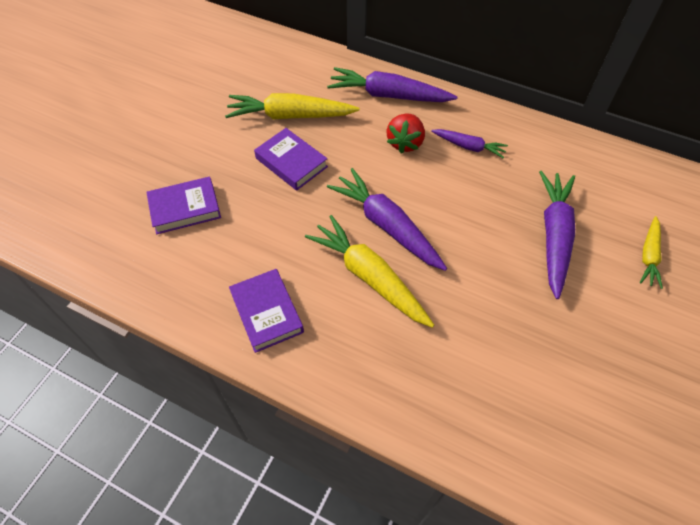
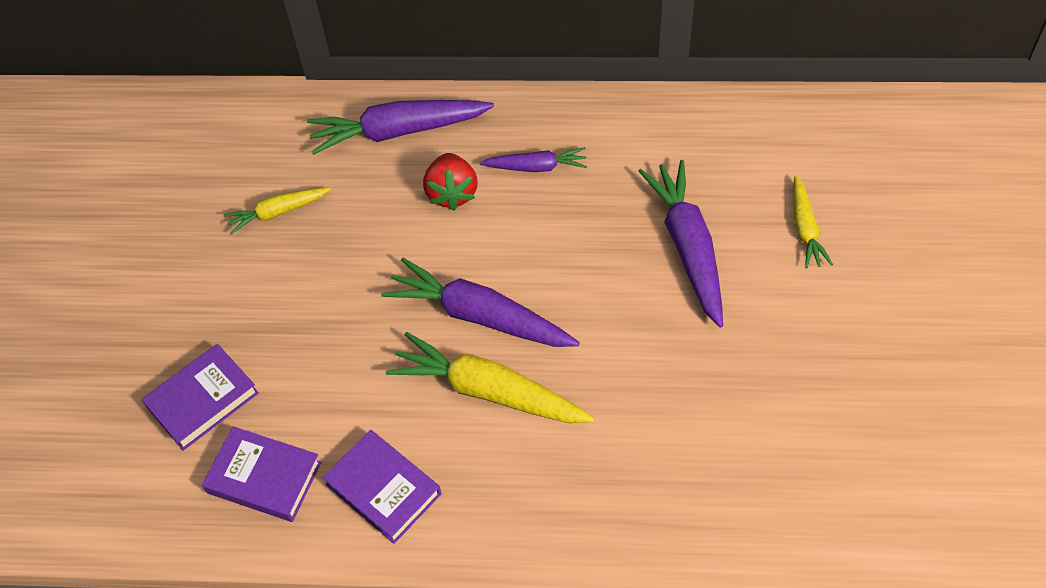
camera: 20 degrees left, 0 degrees up
yellow carrot [225,93,359,119] -> yellow carrot [223,187,331,234], size x0.56
purple book [254,128,328,191] -> purple book moved to [202,427,321,522]

